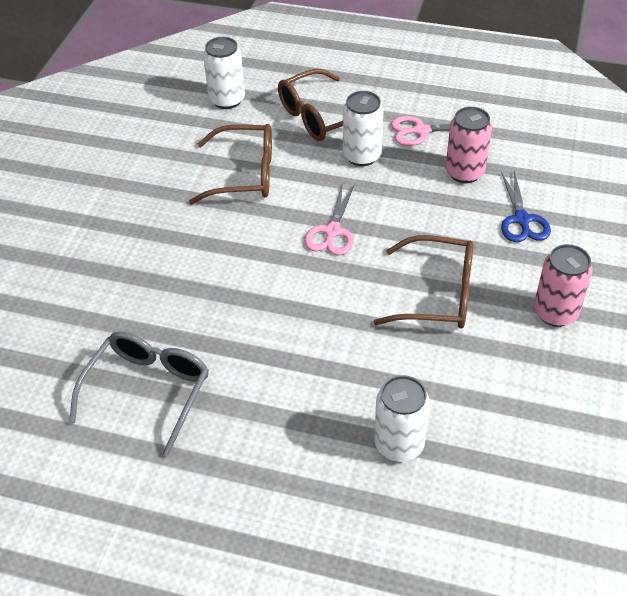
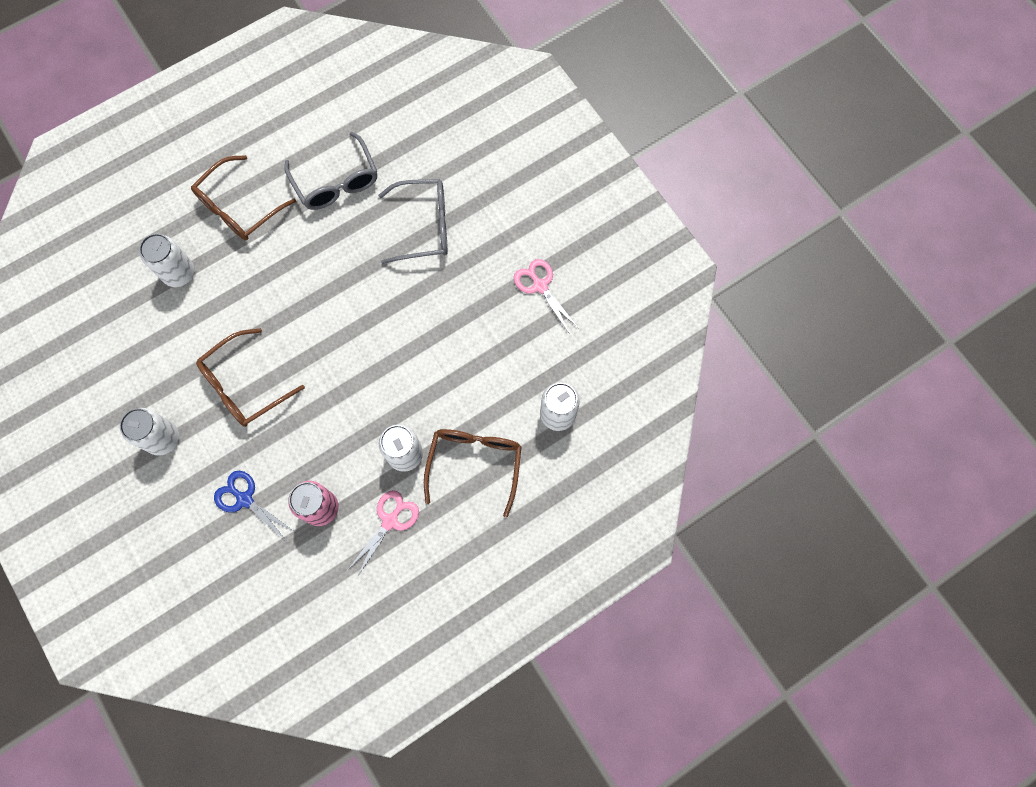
camera: 130 degrees right, 25 degrees up
brown glasses [189,124,272,204] -> brown glasses moved to [191,155,296,240]
pink scissors [304,184,355,255] -> pink scissors moved to [514,259,578,333]
pink can [534,244,593,327] -> white can [120,408,179,455]
none -> grey glasses [378,179,448,264]

